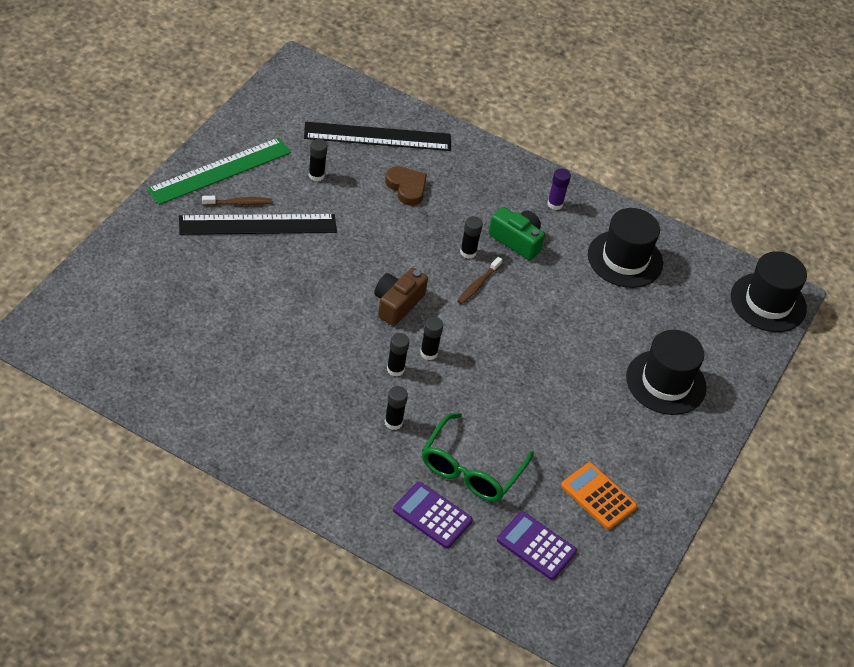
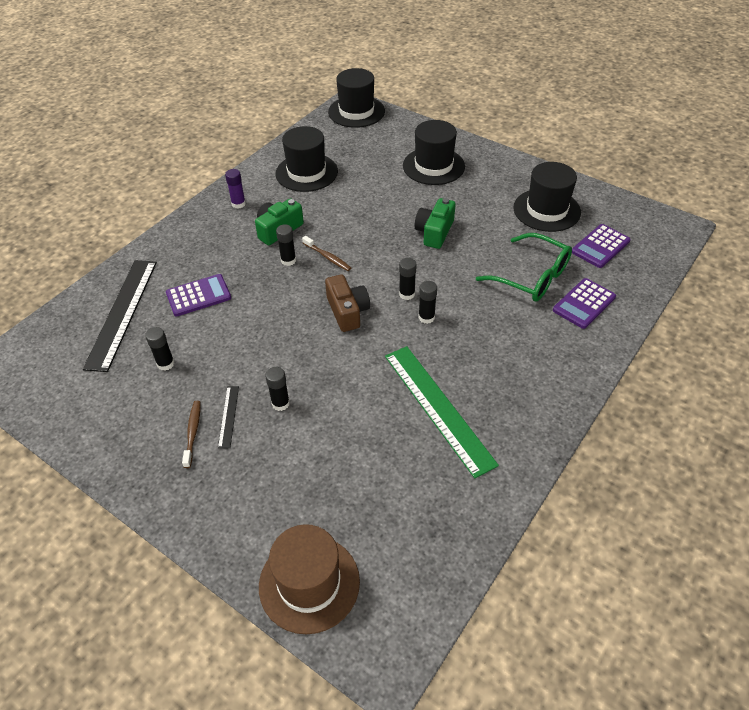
camera: 75 degrees left, 0 degrees up
green ruler [147,137,291,205] -> green ruler moved to [385,346,499,478]
black ruler [179,214,337,235] -> black ruler [218,386,239,449], size x0.44
brown camera [374,268,428,326] -> brown camera turned 150 degrees counterclockwise [325,274,370,332]
black glue stick [384,386,408,430] -> black glue stick moved to [265,367,290,411]
brown heart [385,166,427,205] -> purple calculator [166,274,231,316]
orange calculator [561,462,637,530] -> black hat [513,162,581,232]
none -> brown hat [259,524,360,634]
none -> green camera [415,198,455,249]

